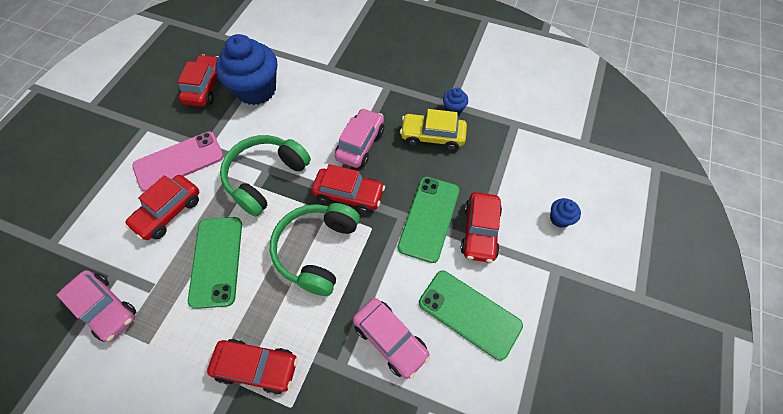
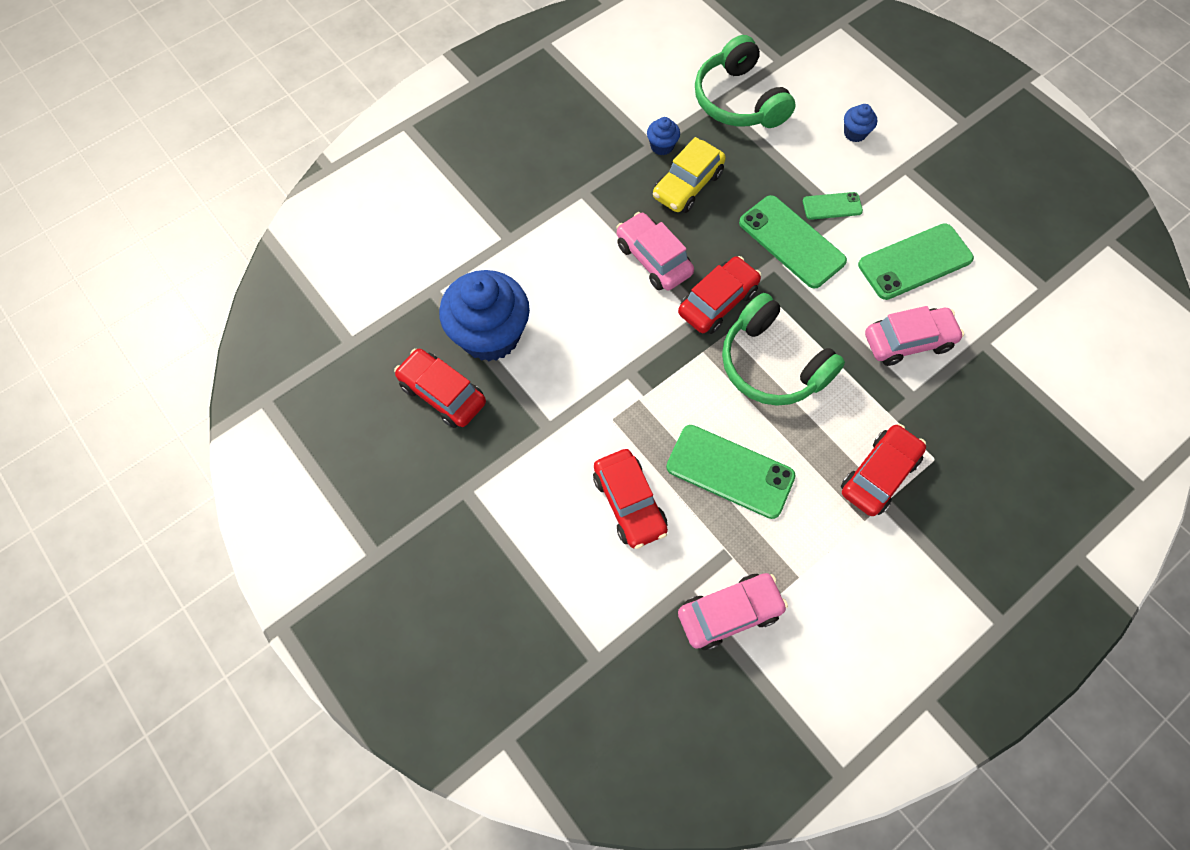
camera: 60 degrees left, 5 degrees up
pink phone [132,131,224,192] -> none
green headphones [220,135,311,217] -> green headphones moved to [695,35,796,128]
red car [460,192,502,263] -> green phone [803,192,863,220]

